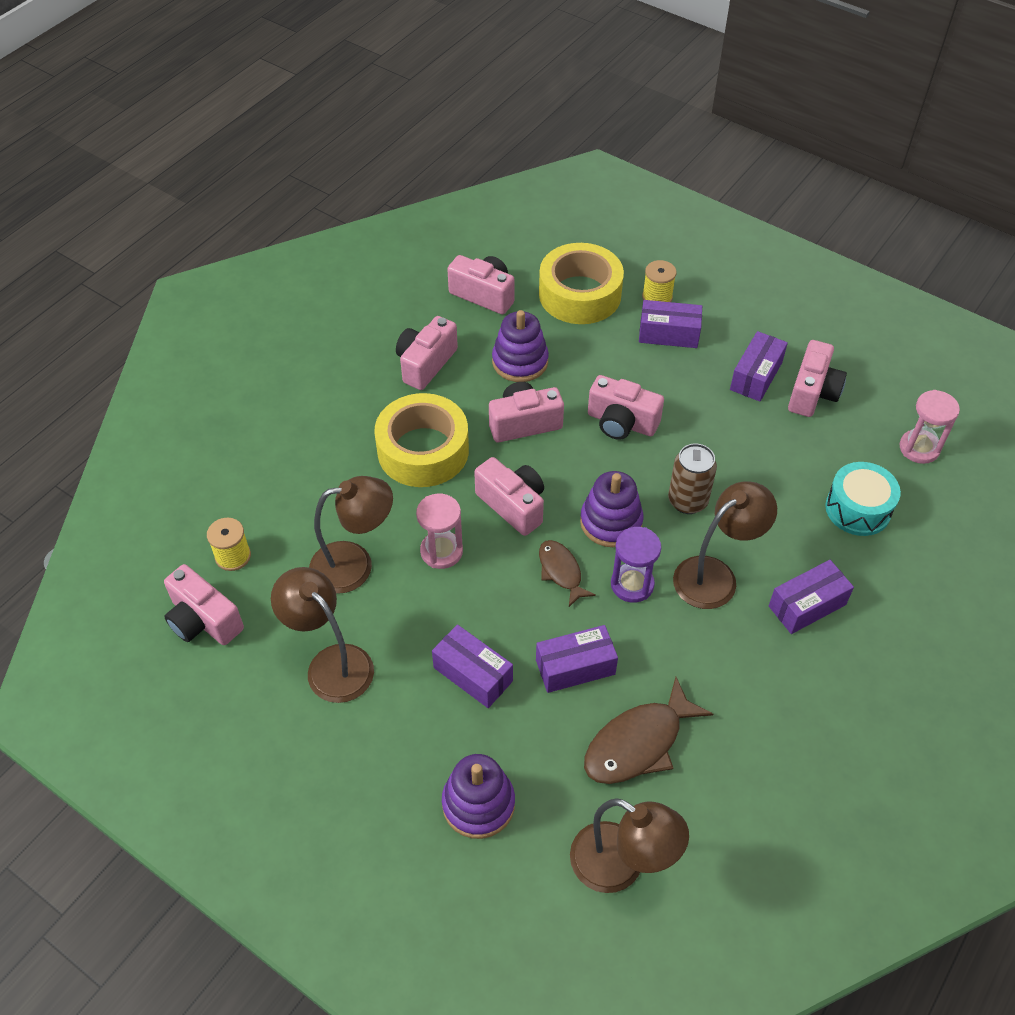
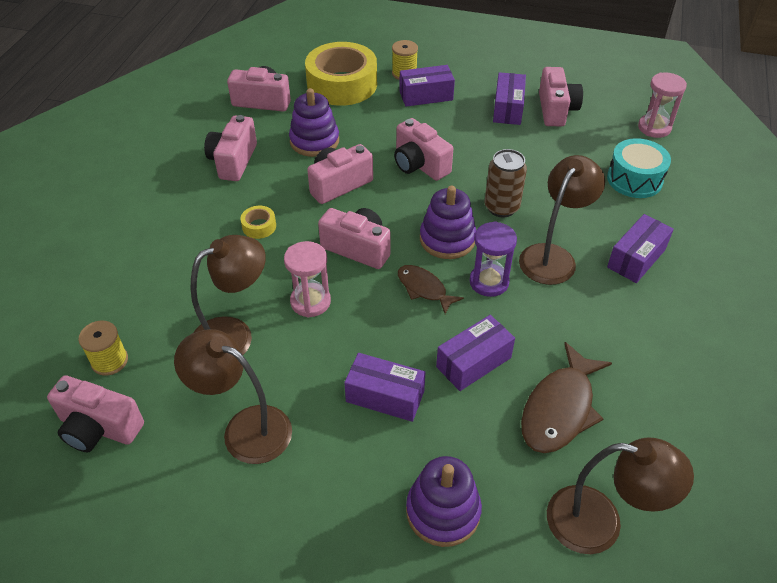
camera: 20 degrees left, 5 degrees down
yellow tape [374,393,469,487] -> yellow tape [240,206,276,239], size x0.40
pink camera [588,375,664,440] -> pink camera turned 45 degrees clockwise [394,118,453,181]

